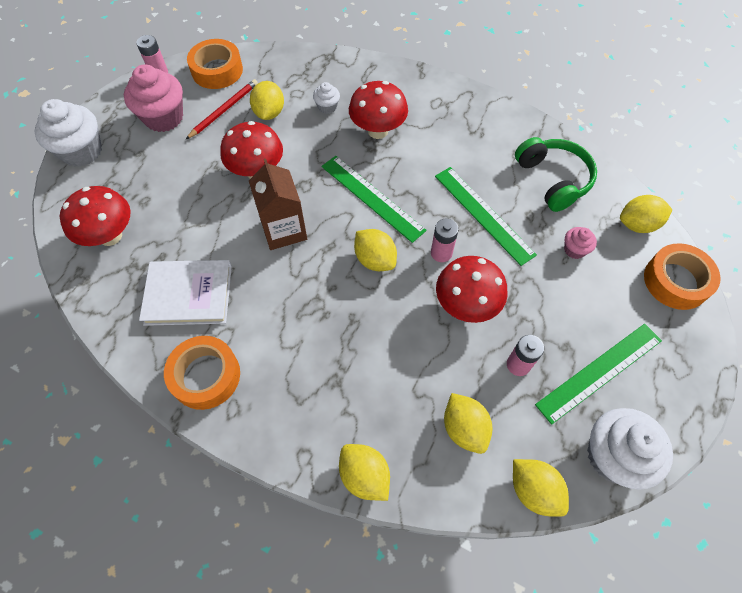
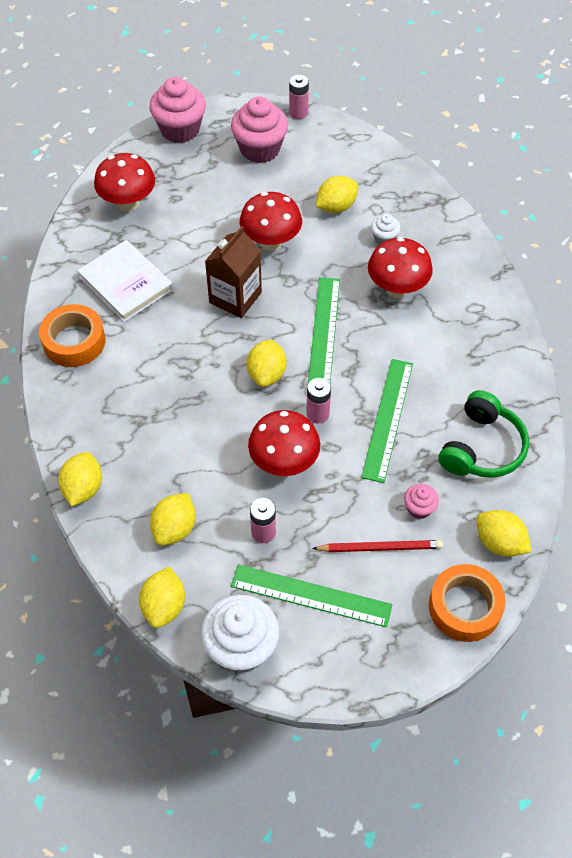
camera: 50 degrees right, 5 degrees down
white cupcake [34,99,102,167] -> pink cupcake [149,77,206,143]
red pencil [186,79,258,139] -> red pencil moved to [312,540,443,552]
orange tape [187,39,243,89] -> none

